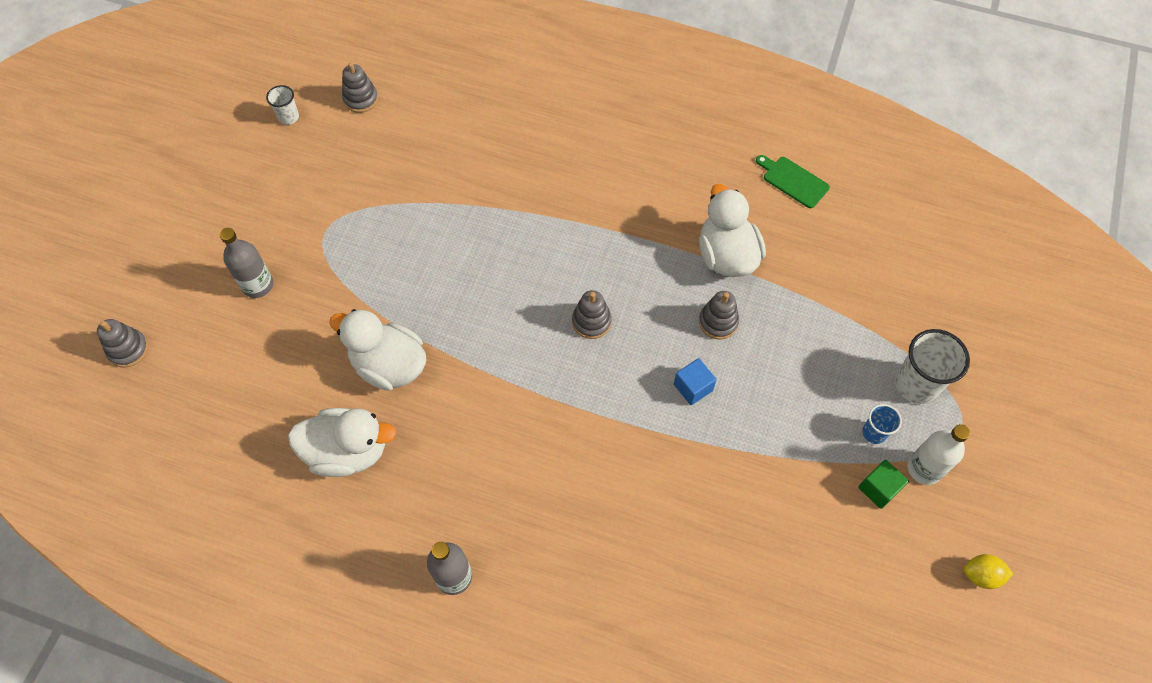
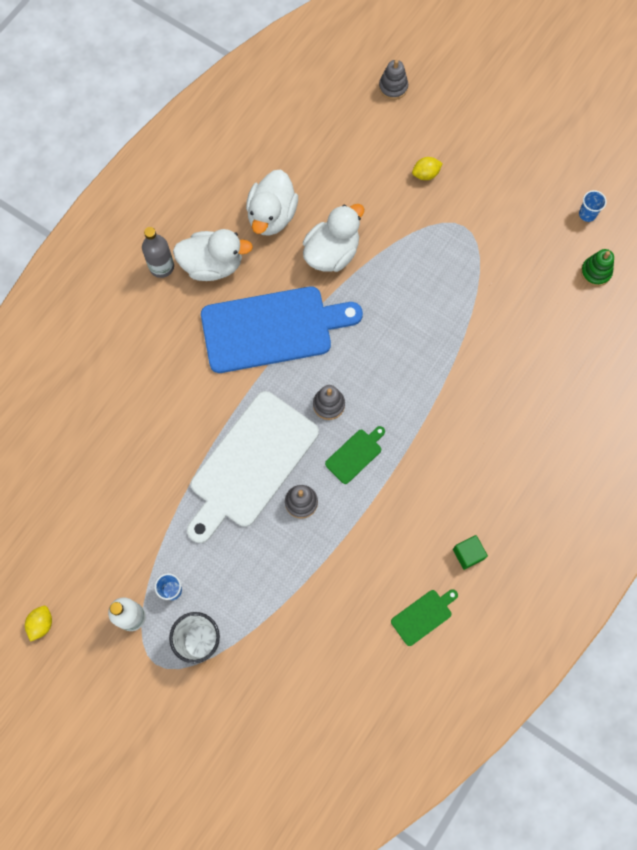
camera: 105 degrees right, 10 degrees up
grey bottle [220,228,273,298] -> yellow lemon [412,157,443,180]
white cup [266,85,299,125] -> blue cup [579,190,607,222]
grey stacking toy [342,62,378,113] -> green stacking toy [581,249,614,286]
blue cube [674,358,717,405] -> white cutting board [187,391,319,543]
white duck [699,184,766,277] -> white duck moved to [173,229,253,281]
green cube [858,460,909,509] -> green cube moved to [453,535,488,570]
none -> blue cutting board [201,287,363,373]
none -> green cutting board [325,426,385,484]

